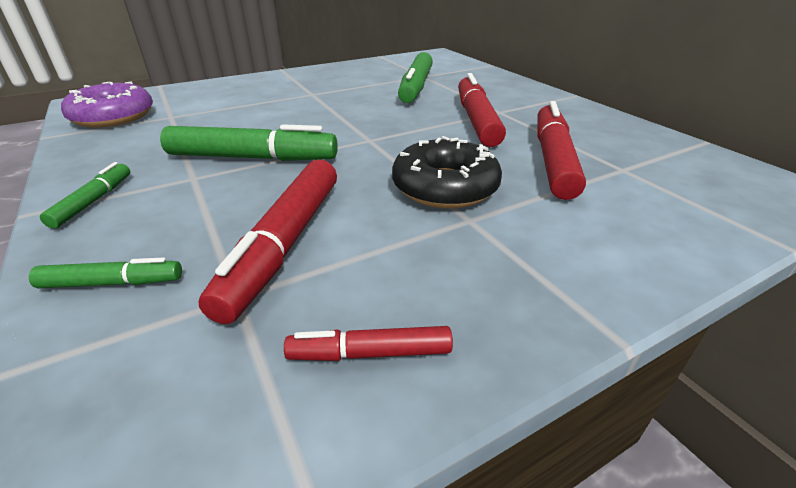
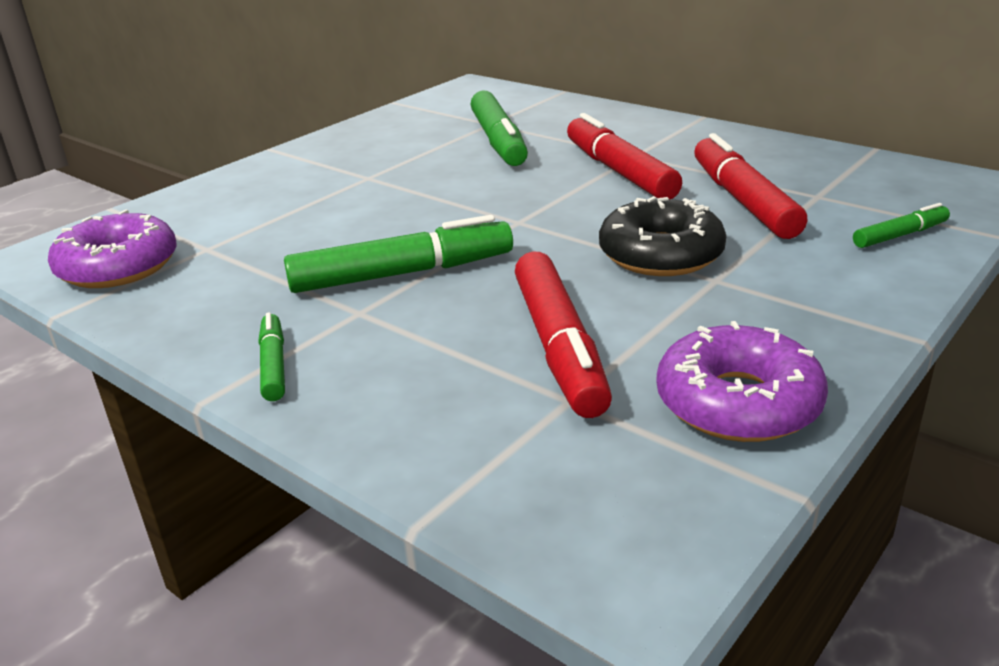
camera: 20 degrees left, 5 degrees down
green marker [29,257,182,289] -> green marker moved to [853,203,950,248]
red marker [284,326,453,361] -> purple donut [656,321,828,442]

